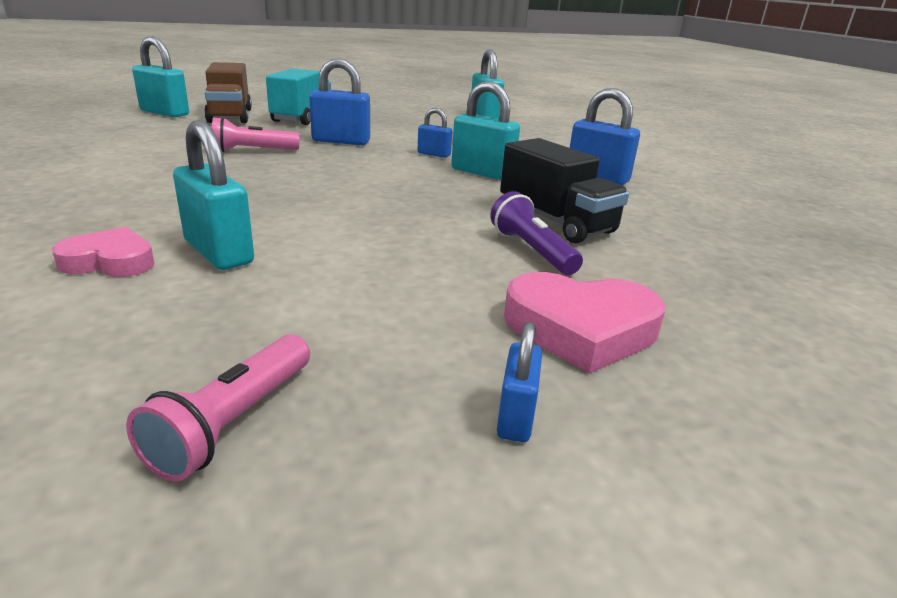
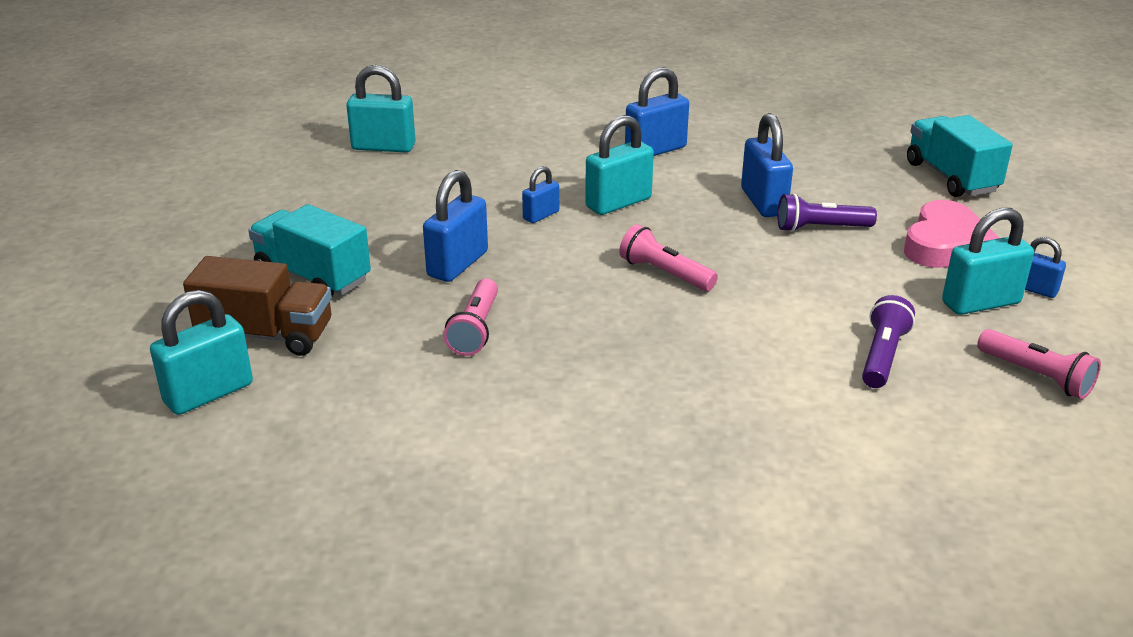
camera: 65 degrees left, 5 degrees up
pink heart [52,227,155,277] -> none
turquoise padlock [173,121,254,270] -> turquoise padlock moved to [942,208,1034,315]
black truck [500,138,629,243] -> blue padlock [741,113,793,217]
none -> pink flashlight [619,224,718,291]
none -> purple flashlight [862,295,915,388]
none -> turquoise truck [907,115,1013,197]

